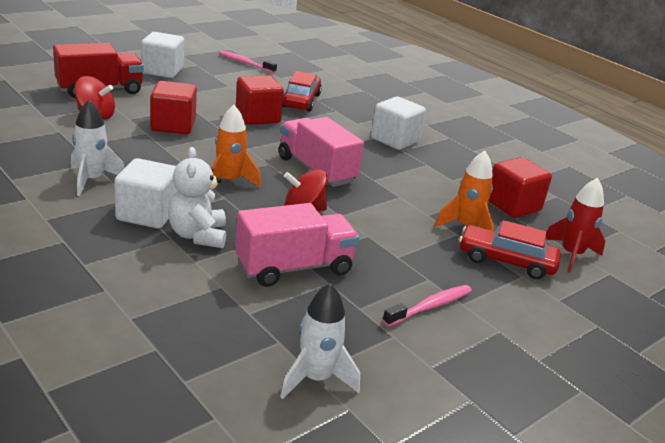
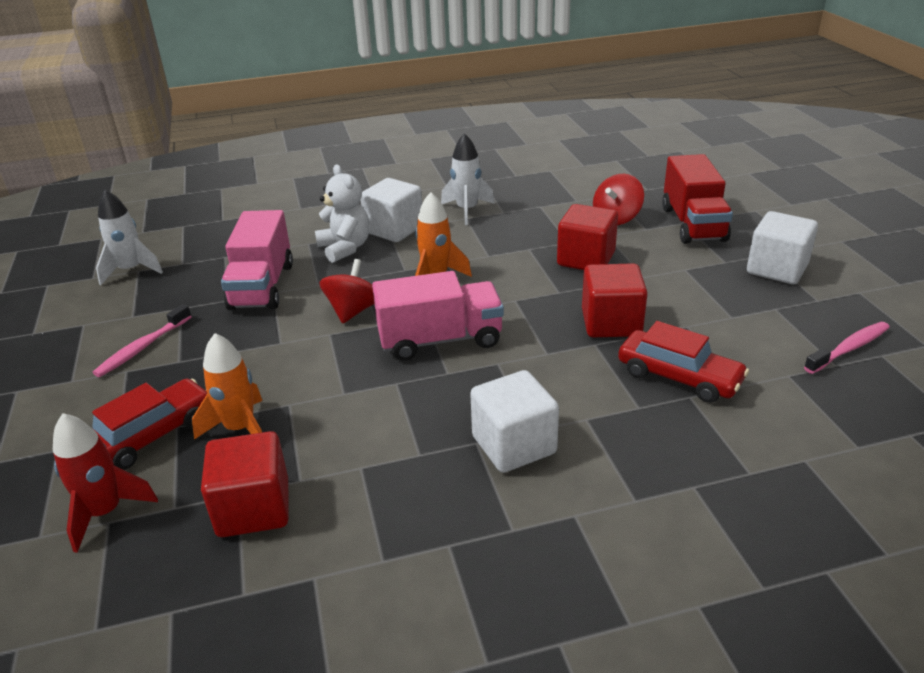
camera: 120 degrees right, 5 degrees up
white teddy bear [168,147,226,248] -> white teddy bear turned 45 degrees clockwise [315,164,370,263]
pink toothbrush [382,285,472,327] -> pink toothbrush turned 45 degrees clockwise [93,304,192,377]

